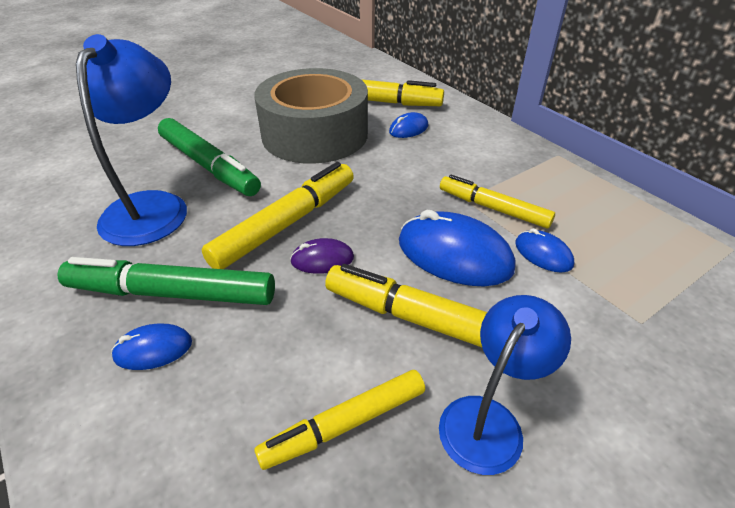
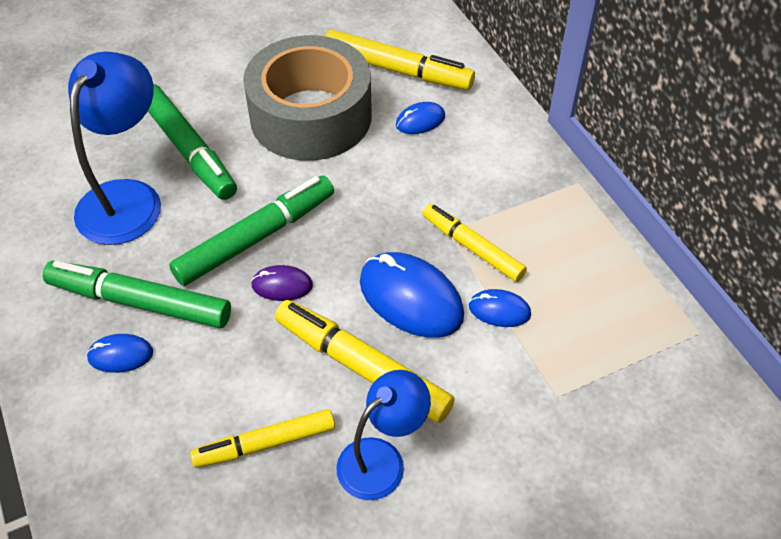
camera: 10 degrees right, 10 degrees up
yellow marker [202,162,354,269] -> green marker [169,176,334,286]
blue mouse [515,228,574,273] -> blue mouse turned 45 degrees counterclockwise [469,289,531,327]

